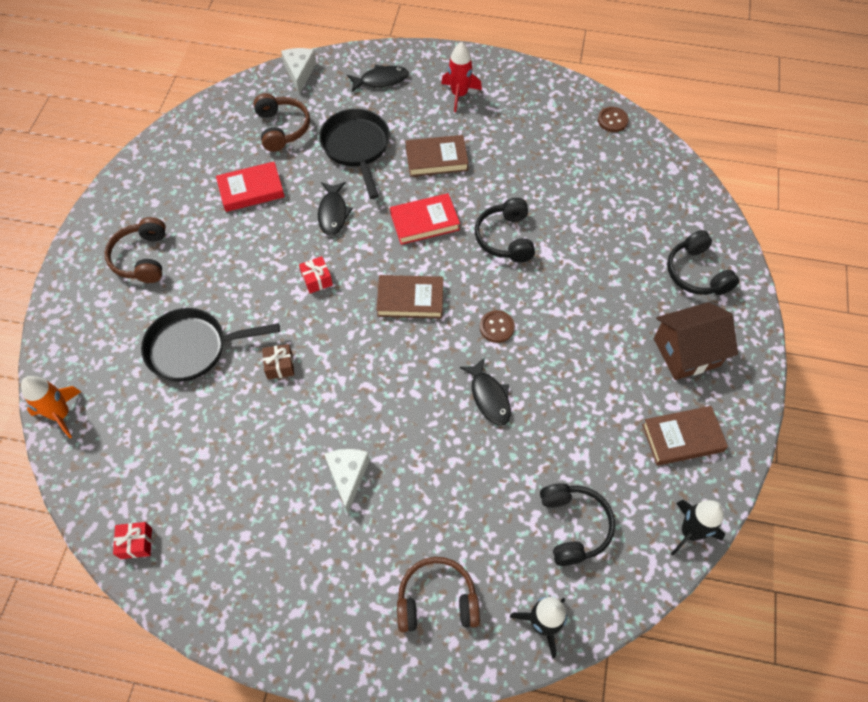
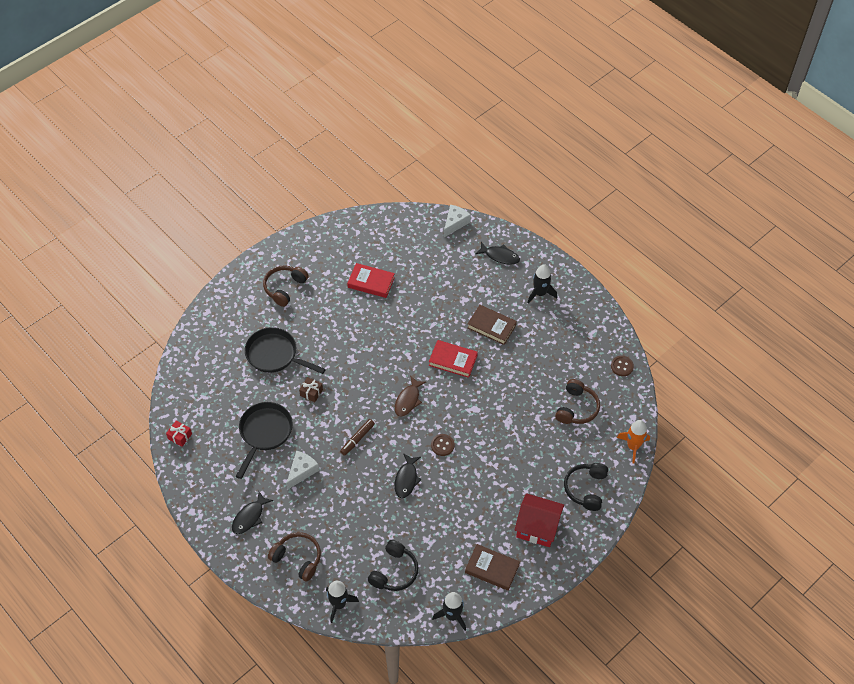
camera: 35 degrees right, 5 degrees down
orange rocket [21,376,81,438] -> orange rocket moved to [617,420,650,463]
brown headphones [253,93,310,152] -> brown headphones moved to [555,379,600,424]
red gift [299,256,333,294] -> none
black fish [318,182,353,236] -> black fish moved to [232,491,273,534]
black pan [319,109,390,199] -> black pan moved to [236,402,293,479]
brown book [376,275,443,319] -> brown fish [395,376,426,416]
red rocket [441,42,482,112] -> black rocket [528,264,557,304]
black headphones [475,198,535,262] -> none
brown house [654,302,738,380] -> red house [515,493,564,547]
none -> brown marker [340,419,375,456]

